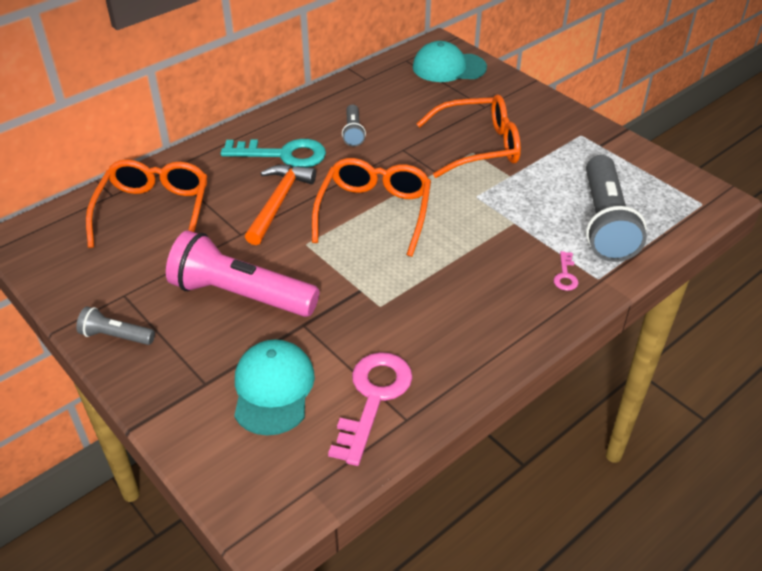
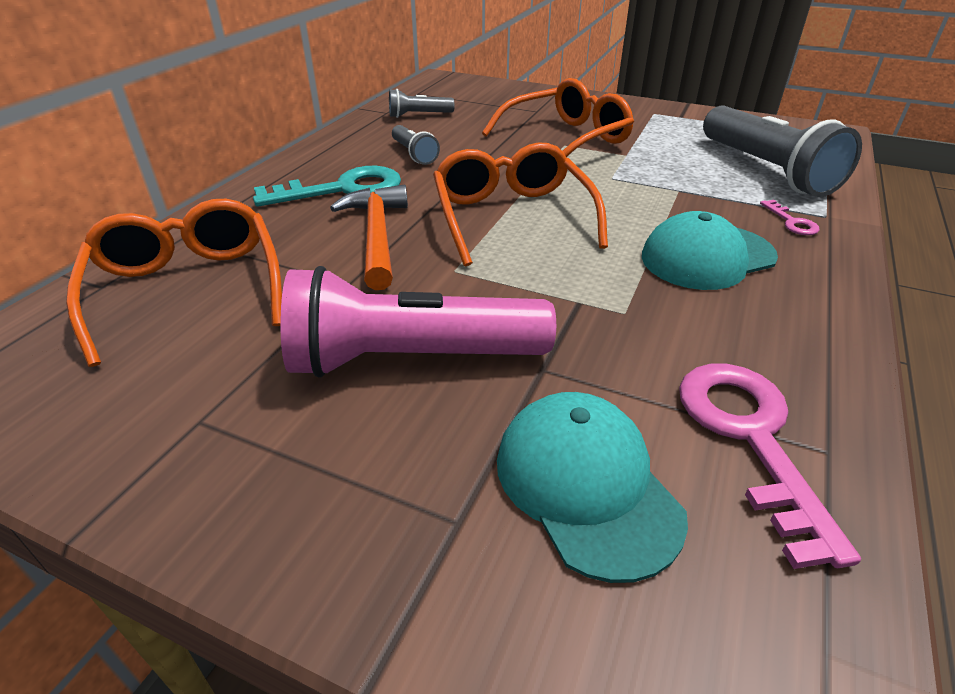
camera: 25 degrees left, 5 degrees down
grey flashlight [76,307,155,345] -> grey flashlight moved to [389,89,455,118]
turquoise cap [413,41,487,82] -> turquoise cap moved to [642,211,778,290]

